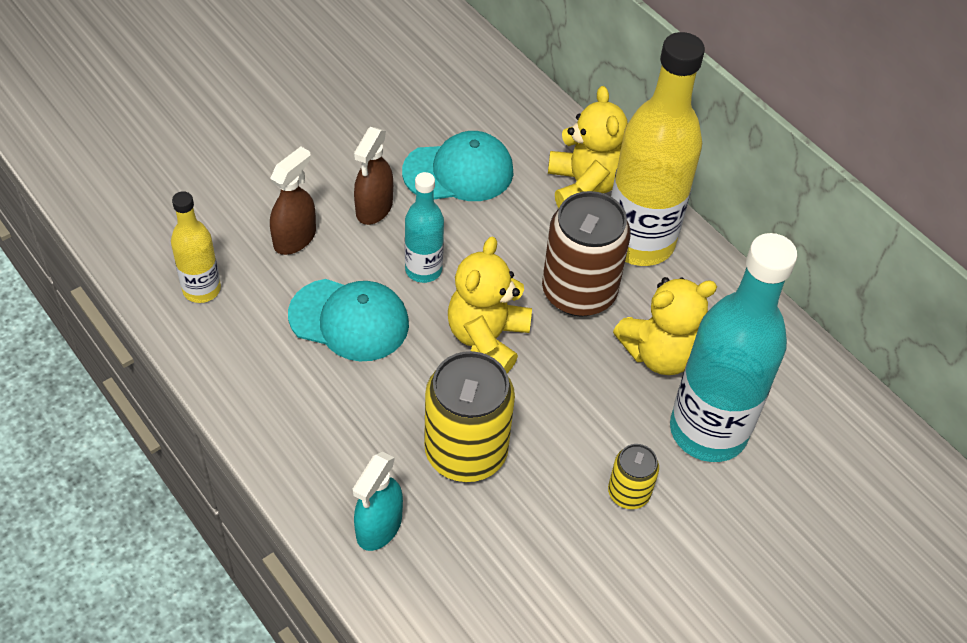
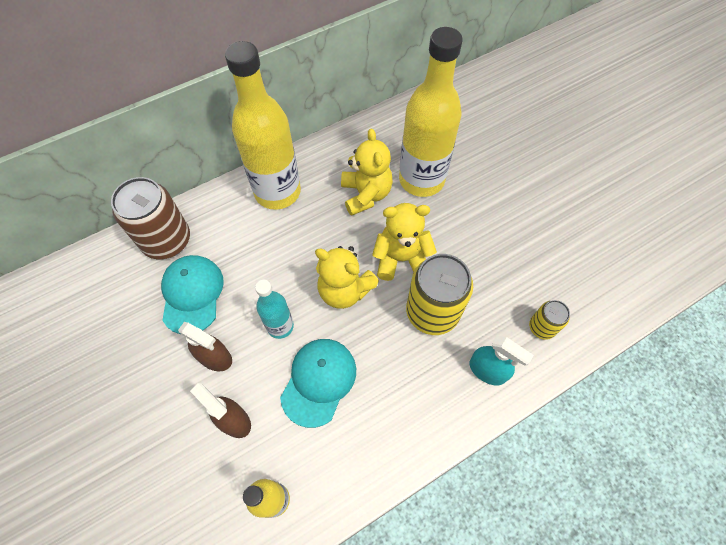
camera: 80 degrees left, 10 degrees up
brown can [542,191,631,317] -> brown can moved to [111,177,190,259]
yellow teddy bear [548,86,628,208] -> yellow teddy bear moved to [372,203,437,281]
yellow can [608,444,659,509] -> yellow can moved to [529,300,570,340]
turquoise bottle [670,233,797,462] -> yellow bottle [399,27,463,197]

